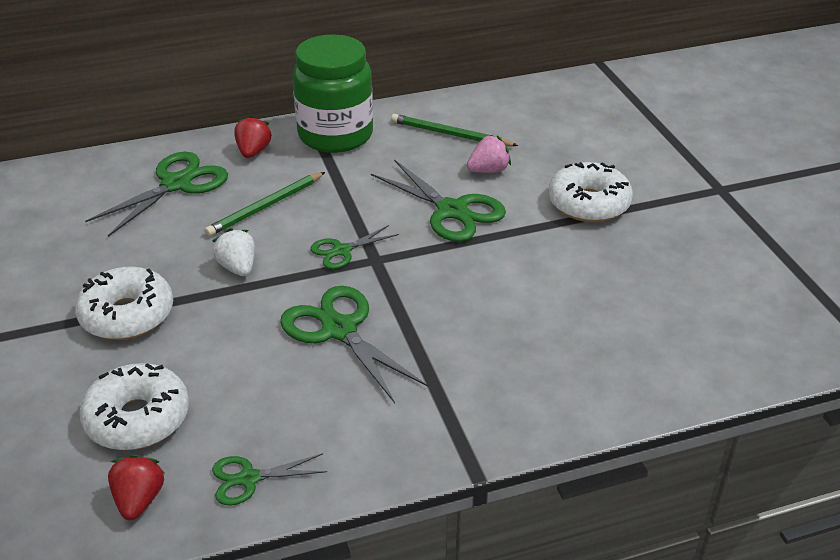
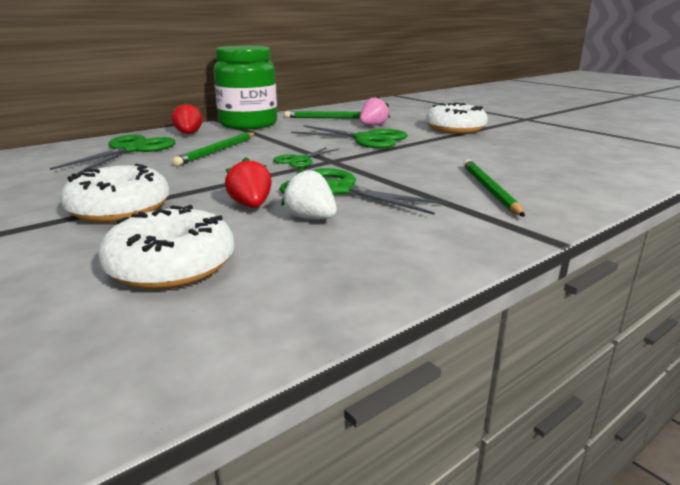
camera: 20 degrees left, 15 degrees down
red strawberry [108,454,164,520] -> red strawberry moved to [225,157,272,208]
white strawberry [212,228,255,276] -> white strawberry moved to [281,167,337,219]
green scissors [212,453,327,506] -> none
none -> green pencil [463,159,525,217]

